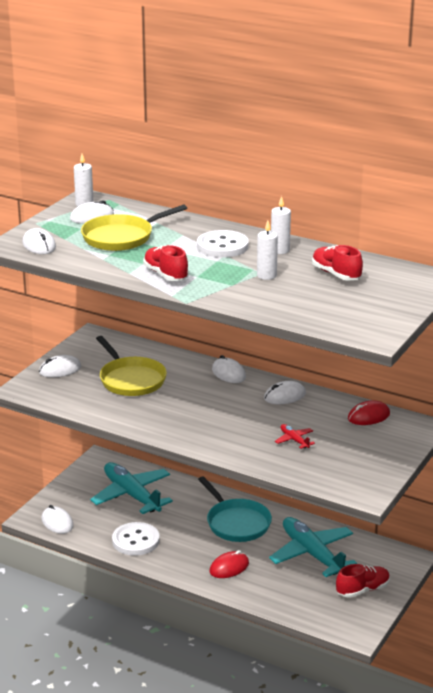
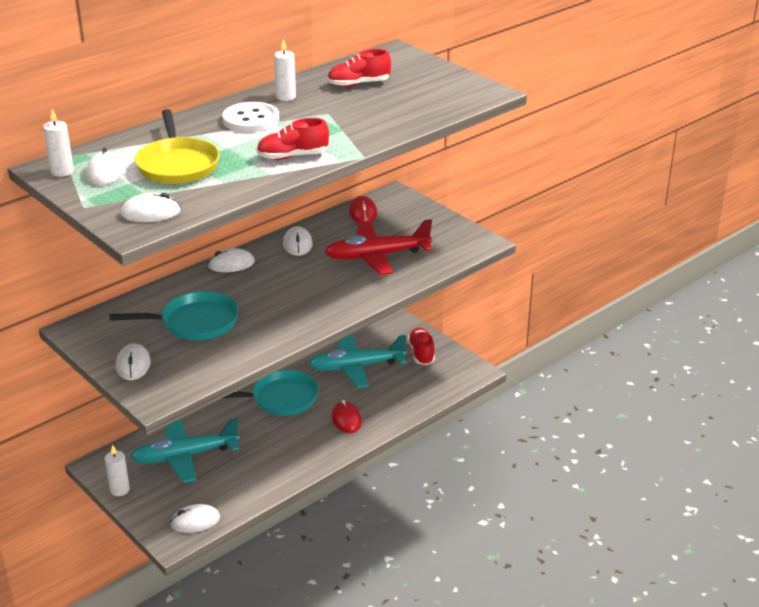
camera: 70 degrees left, 5 degrees up
yellow pan [96,336,167,396] -> turquoise pan [110,291,239,340]
white button [112,522,160,556] -> none
white candle [257,221,278,280] -> white candle moved to [105,445,130,496]
red plane [275,424,315,449] -> red plane [325,219,433,275], size x2.33

